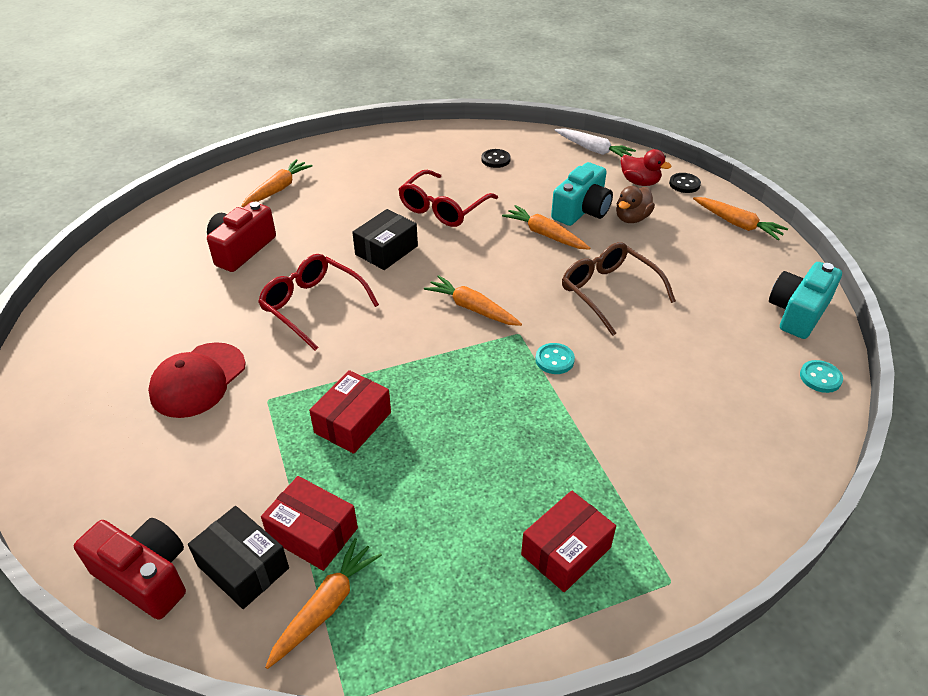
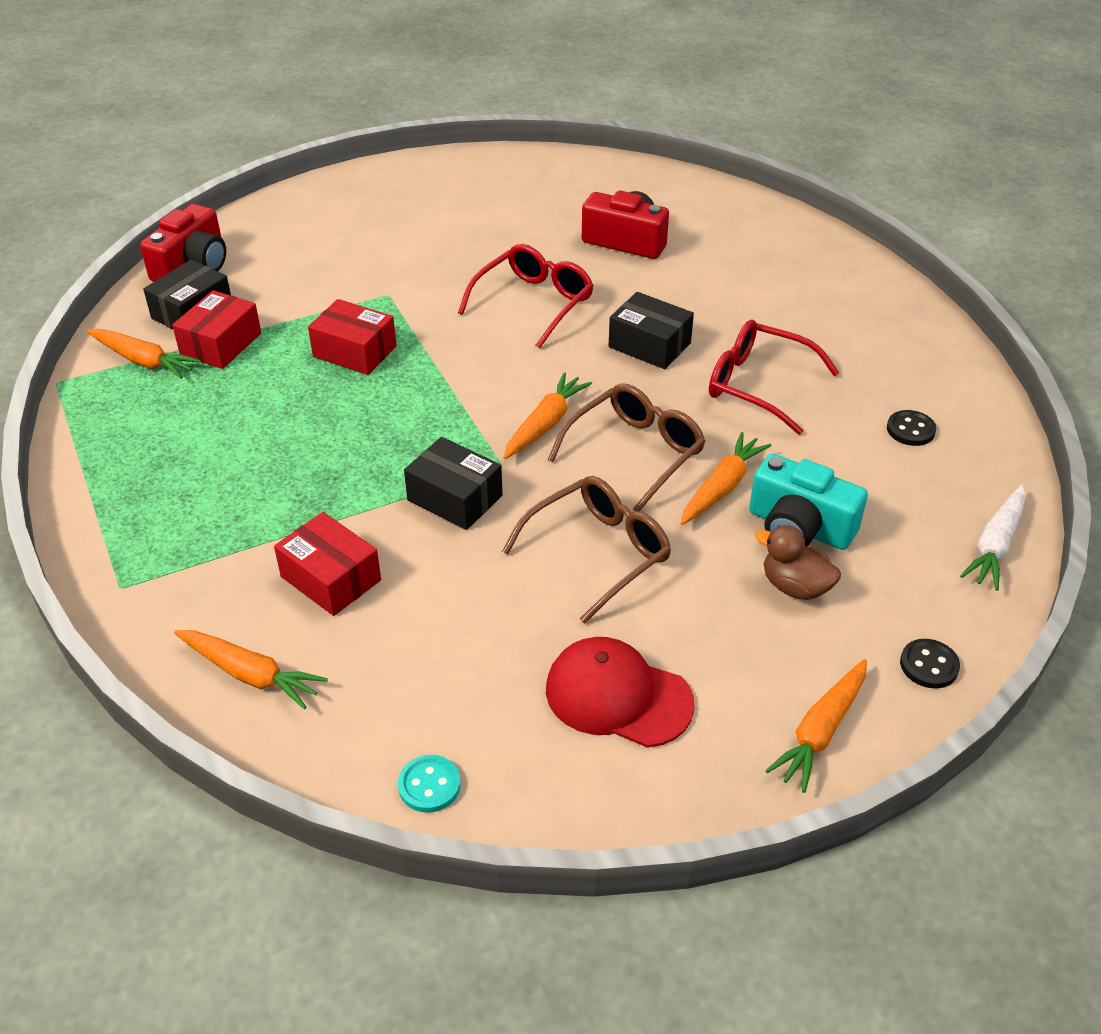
camera: 85 degrees right, 0 degrees up
red cap [148,342,245,418] -> red cap moved to [546,637,695,748]
orange carrot [242,159,313,207] -> orange carrot moved to [174,630,328,709]
red box [521,491,616,592] -> red box moved to [274,512,381,616]
turquoise button [535,343,575,374] -> black box [404,437,503,530]
red duck [621,149,671,186] -> none
turquoise camera [769,262,842,339] -> none
none -> brown glasses [548,383,706,511]

